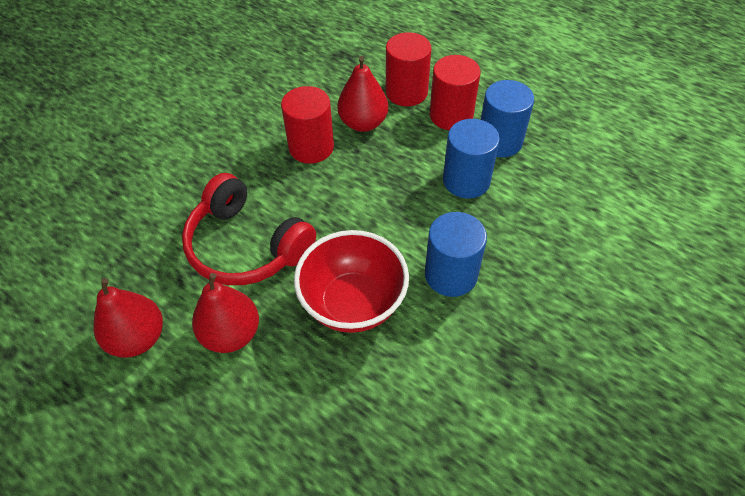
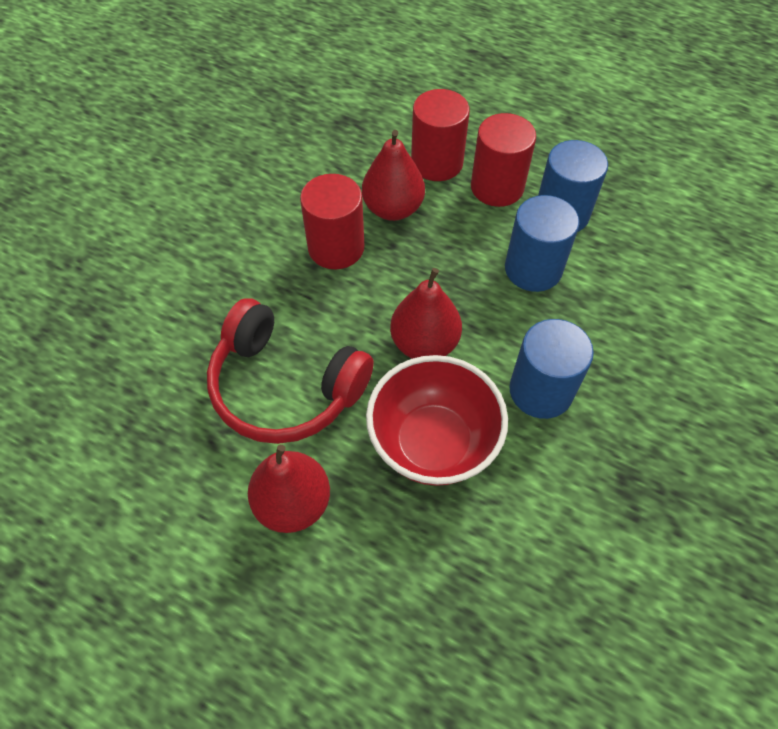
camera: 10 degrees left, 5 degrees up
red pear [93,278,163,358] -> red pear moved to [390,268,462,359]

